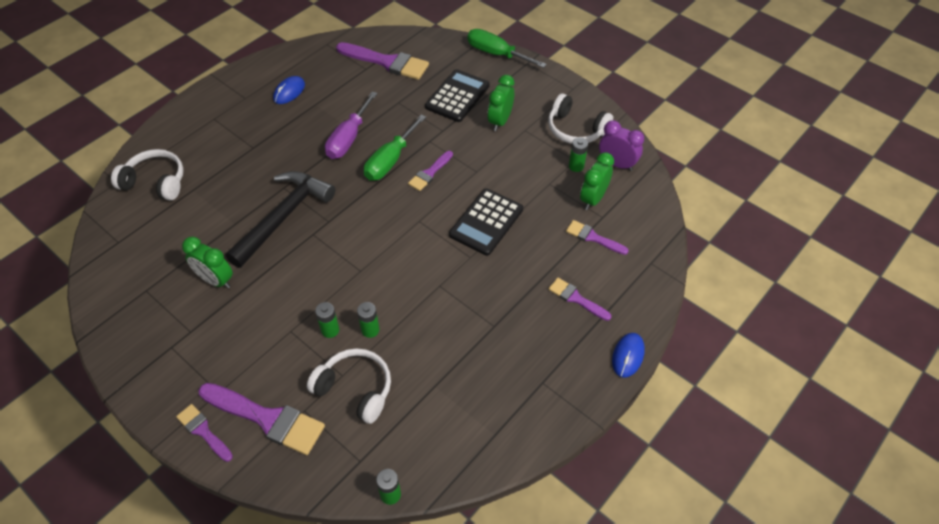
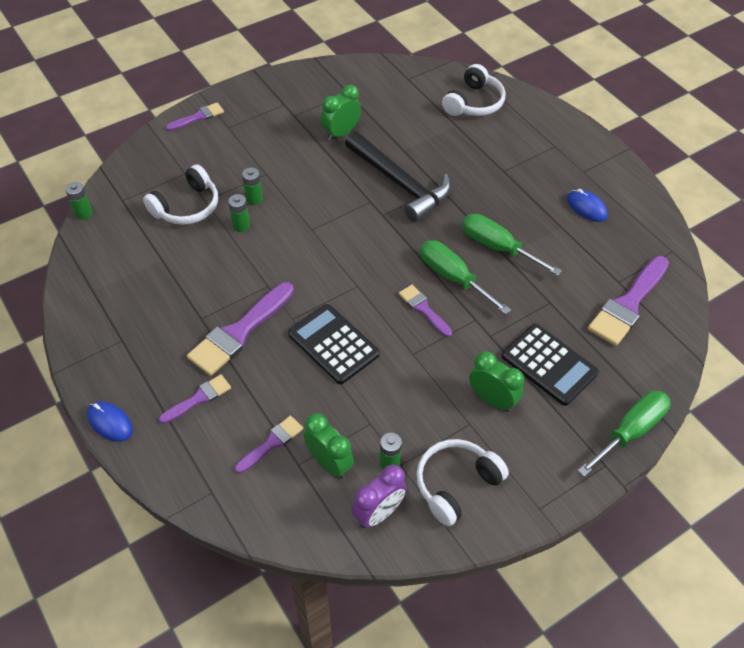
camera: 105 degrees right, 0 degrees up
purple brush [199,383,325,455] -> purple brush moved to [187,282,294,376]
purple screwdriver [325,92,378,159] -> green screwdriver [462,214,562,276]

